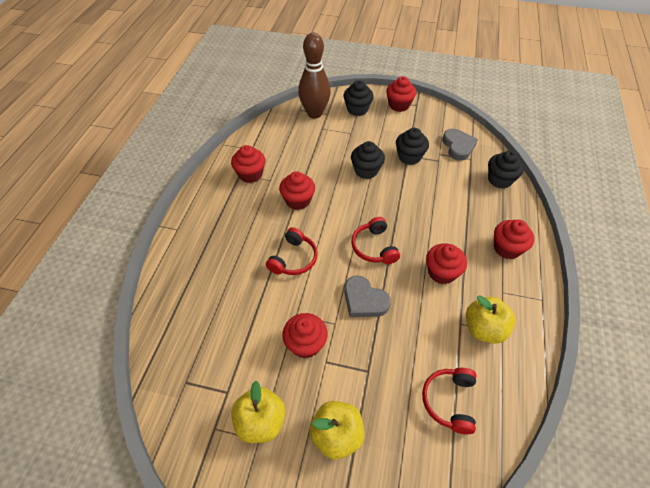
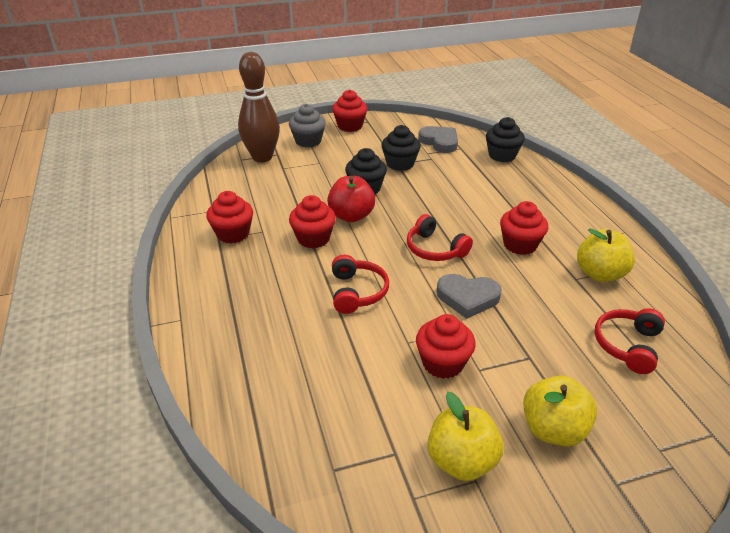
camera: 30 degrees left, 15 degrees down
black cupcake [343,80,374,116] -> grey cupcake [289,104,326,147]
red headphones [422,368,477,434] -> red headphones turned 45 degrees clockwise [595,308,665,374]
red cupcake [494,219,534,259] -> none
none -> red apple [327,176,375,222]

